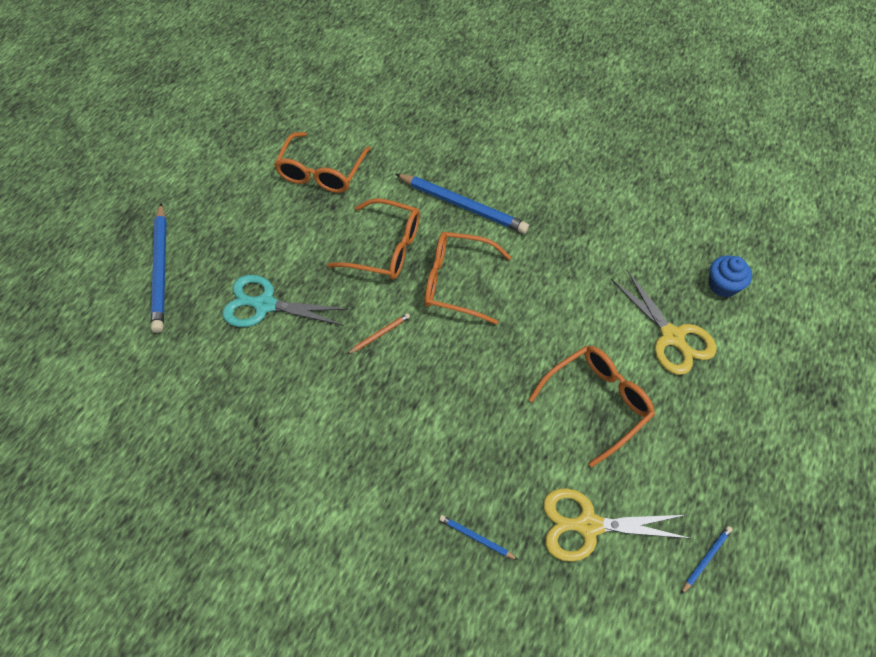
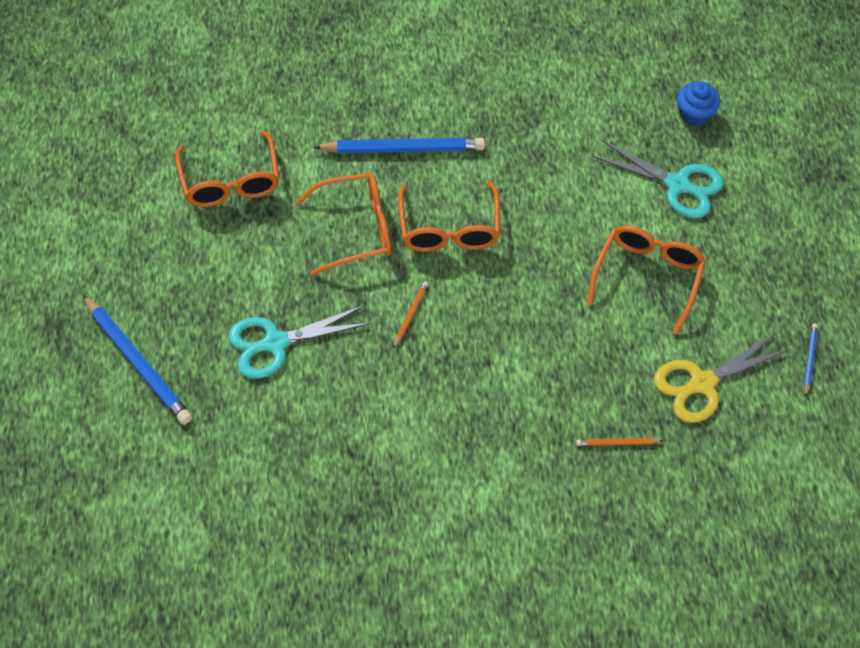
camera: 30 degrees left, 0 degrees up
orange glasses [424,232,511,325] -> orange glasses turned 75 degrees counterclockwise [398,181,500,252]
blue pencil [439,515,518,560] -> orange pencil [576,438,663,446]
yellow scissors [611,270,716,375] -> turquoise scissors [592,140,724,218]

